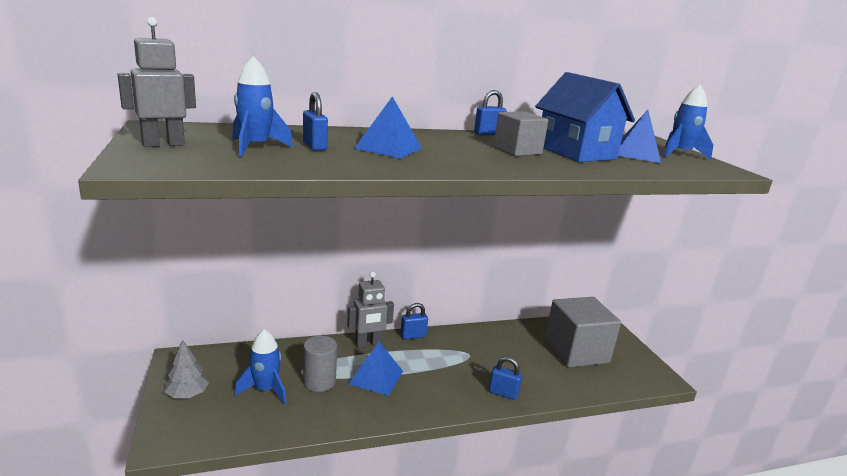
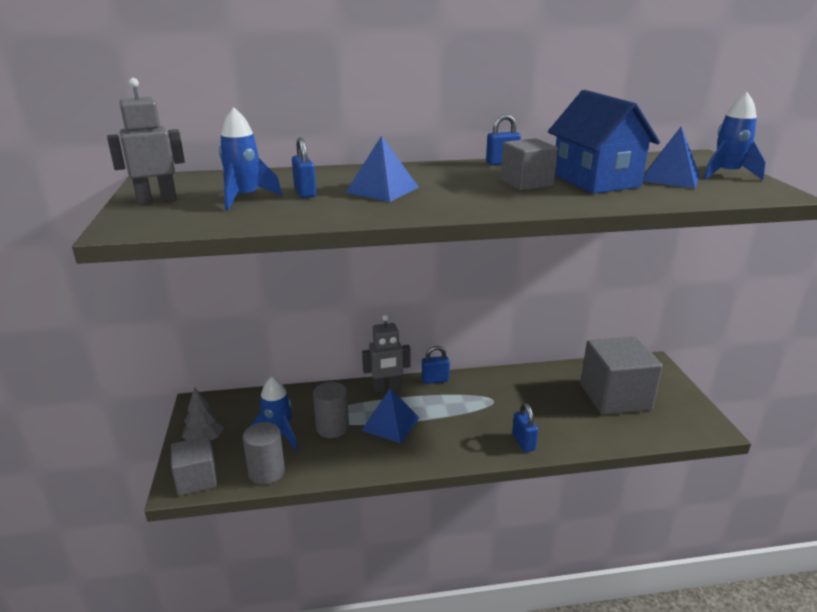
camera: 10 degrees right, 5 degrees up
blue padlock [489,357,522,400] -> blue padlock turned 45 degrees clockwise [512,403,538,452]
none -> grey cube [171,436,217,496]
none -> grey cylinder [243,422,285,485]

